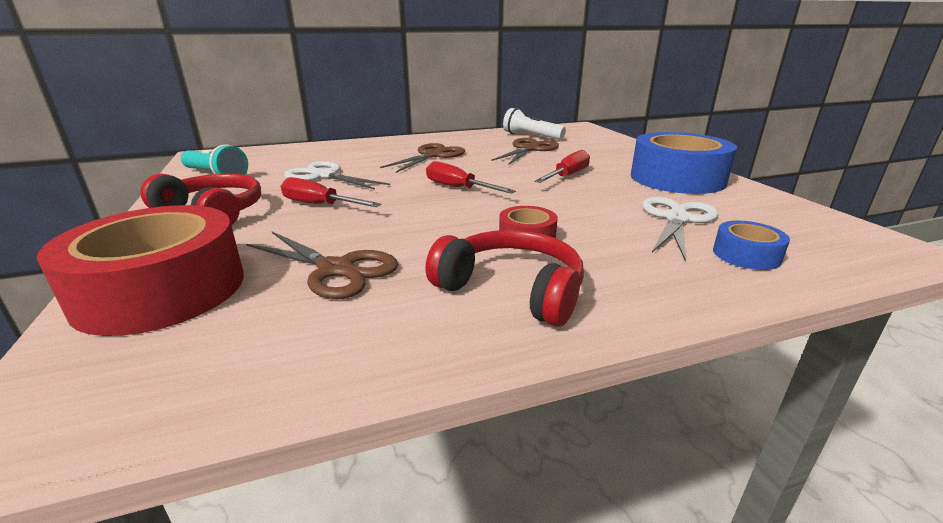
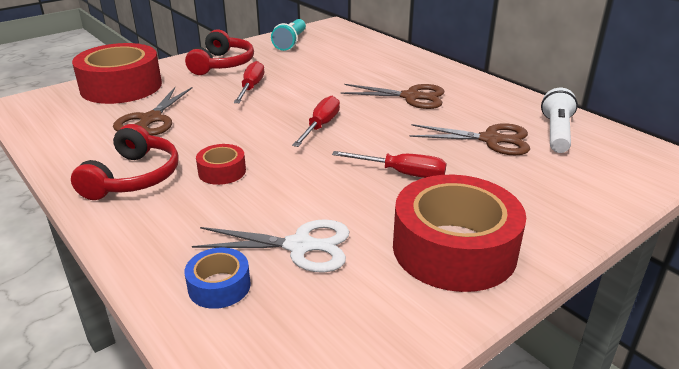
camera: 70 degrees right, 5 degrees up
white scissors [284,161,390,190] -> none
blue tape [631,132,737,194] -> red tape [393,175,526,292]

